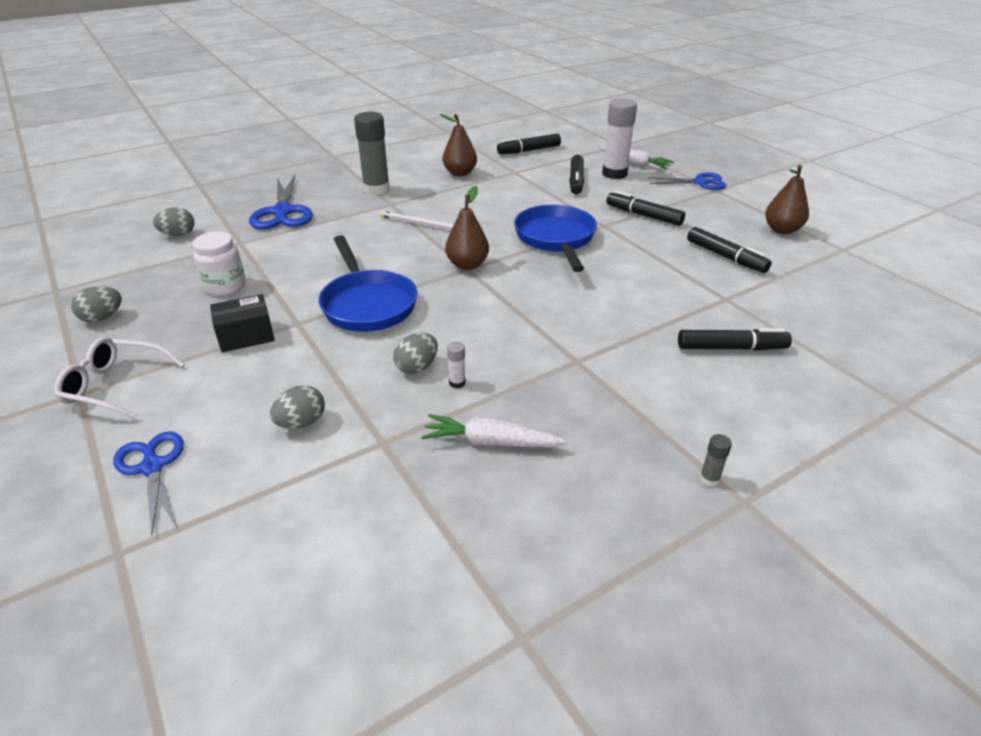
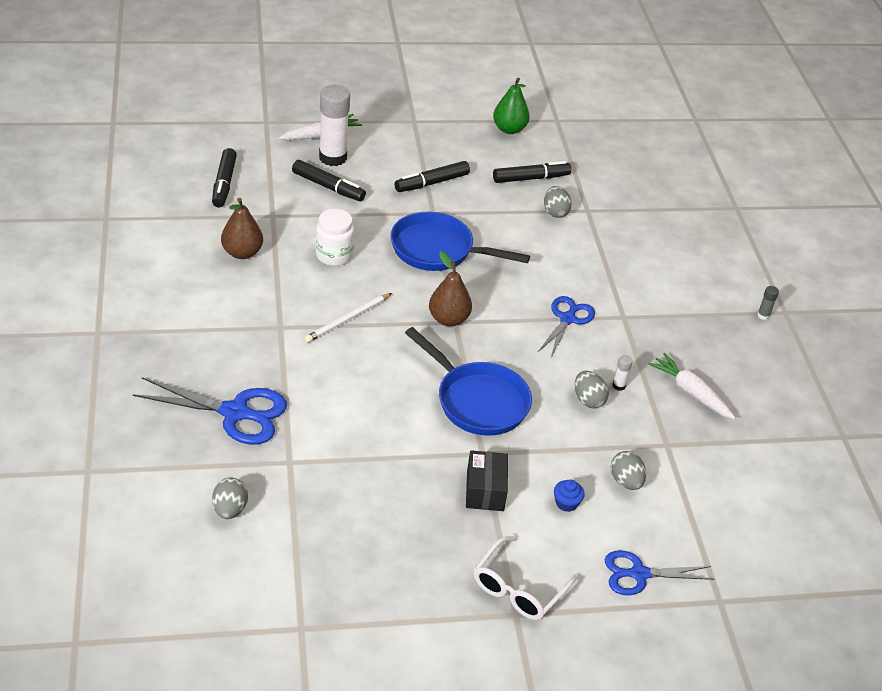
camera: 70 degrees left, 5 degrees up
grey egg [71,286,122,322] -> grey egg moved to [544,186,572,218]
white jar [192,232,246,296] -> white jar moved to [316,209,354,266]
blue pan [319,235,418,332] -> blue pan turned 45 degrees clockwise [405,327,532,436]
grey glue stick [354,112,390,196] -> none
white carrot [421,414,567,447] -> white carrot turned 105 degrees clockwise [648,353,736,420]
blue scissors [648,172,726,190] -> blue scissors moved to [537,296,595,357]
black marker [678,328,792,350] -> none
brown pear [765,165,809,234] -> green pear [493,78,530,134]
none -> blue cupcake [554,480,585,512]

